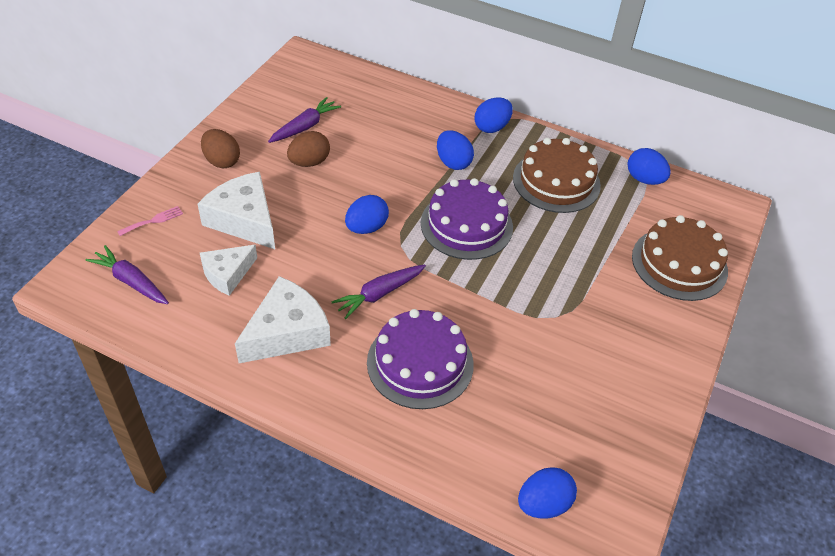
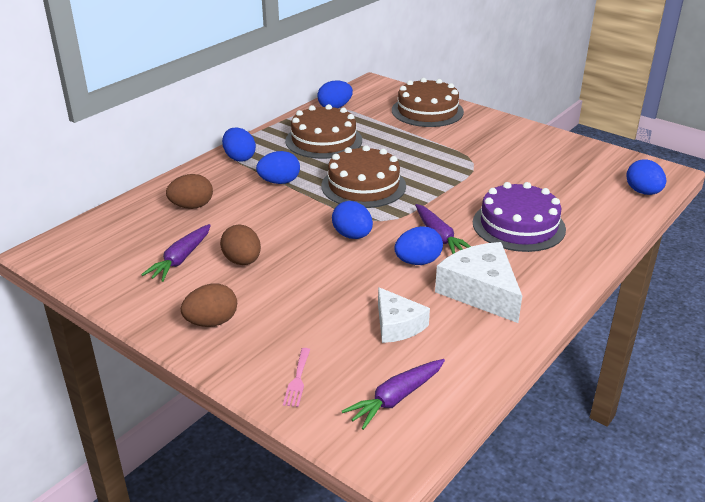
camera: 75 degrees left, 15 degrees down
pink fork [117,206,183,236] -> pink fork turned 150 degrees counterclockwise [283,348,311,407]
white cheese [197,172,275,249] -> none
purple carrot [268,97,341,143] -> purple carrot turned 120 degrees counterclockwise [141,224,211,282]
purple cake [421,178,513,260] -> brown cake [321,145,406,208]
none -> brown egg [166,174,213,209]
none -> blue egg [394,226,443,265]

